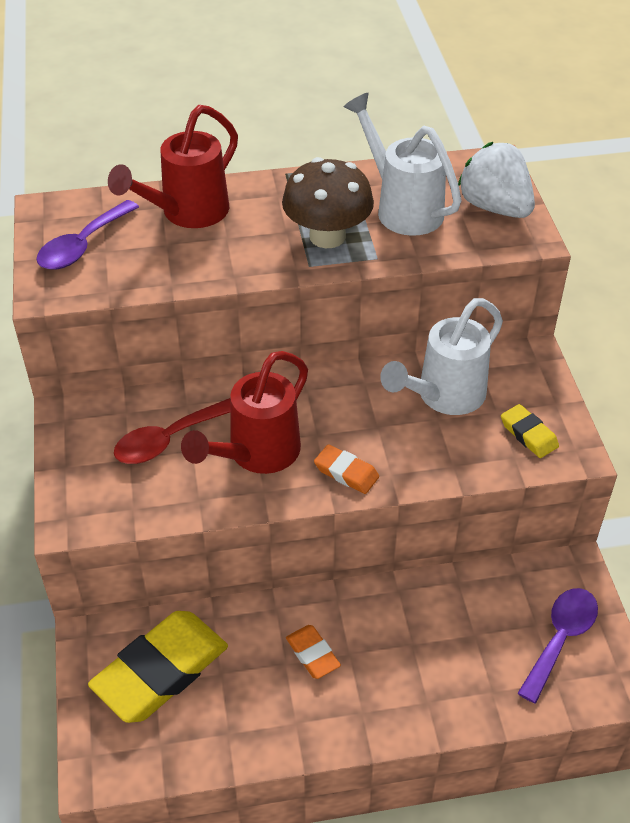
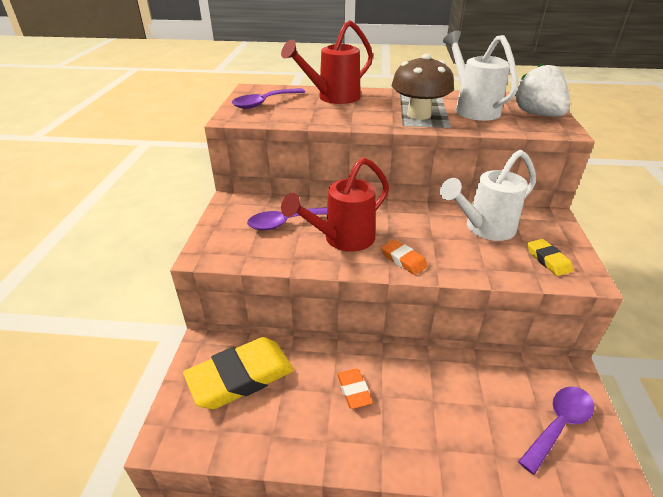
camera: 15 degrees right, 10 degrees down
red spoon [114,398,230,464] -> purple spoon [247,207,327,230]

